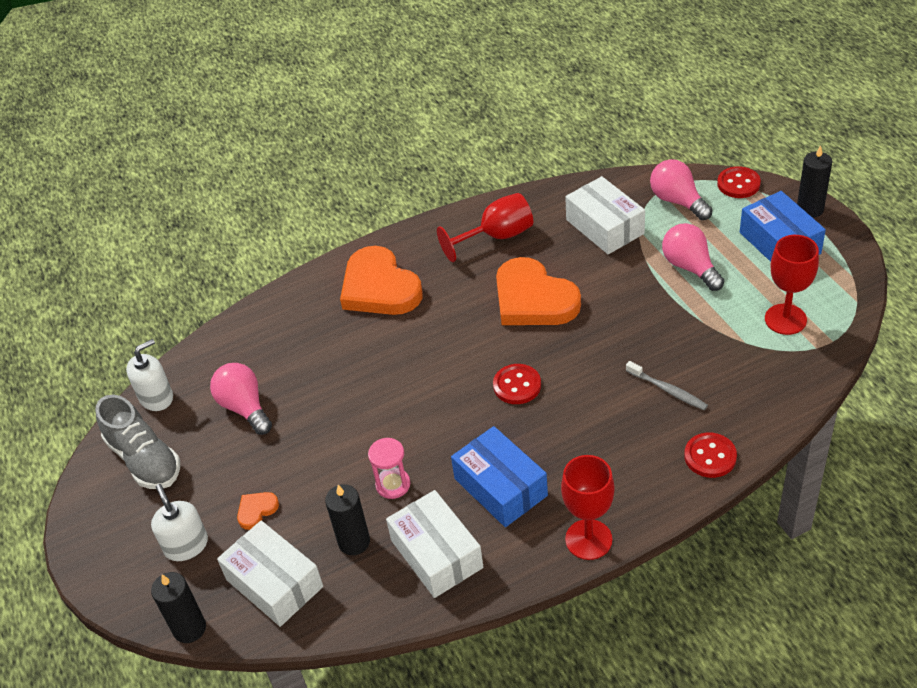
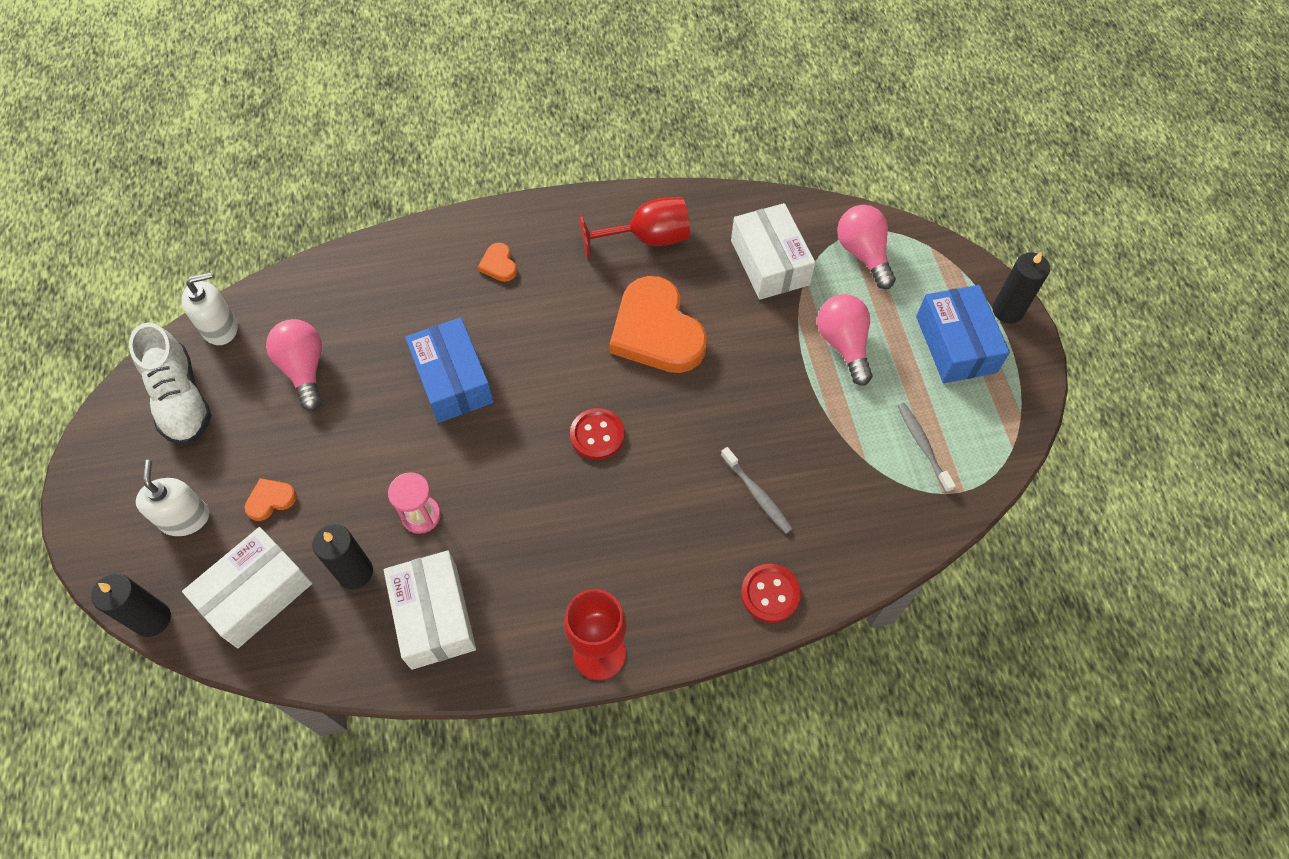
camera: 10 degrees right, 15 degrees up
grey shoe [95,395,180,489] -> white shoe [129,323,212,445]
white box [217,520,323,627] -> white box turned 75 degrees clockwise [182,527,312,648]
orange heart [340,246,423,315] -> orange heart [478,243,517,282], size x0.42
blue box [451,426,548,527] -> blue box moved to [405,317,494,423]
red button [717,166,761,198] -> none
red goblet [765,235,819,335] -> grey toothbrush [898,403,956,493]

